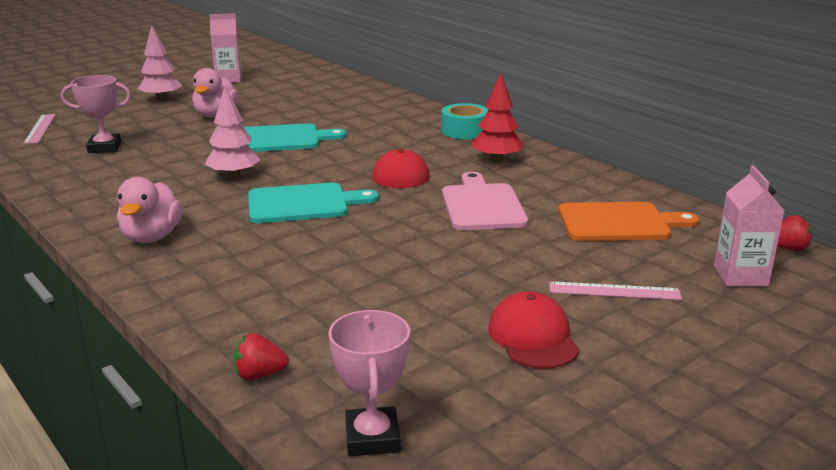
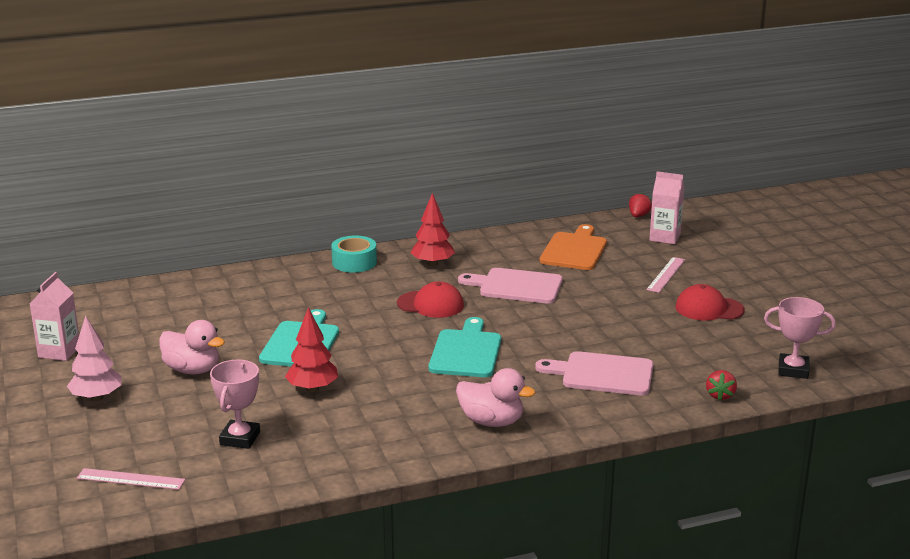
camera: 70 degrees left, 0 degrees up
pink tree [205,86,260,179] -> none
none -> red tree [285,307,338,392]
none -> pink cutting board [535,351,653,395]

